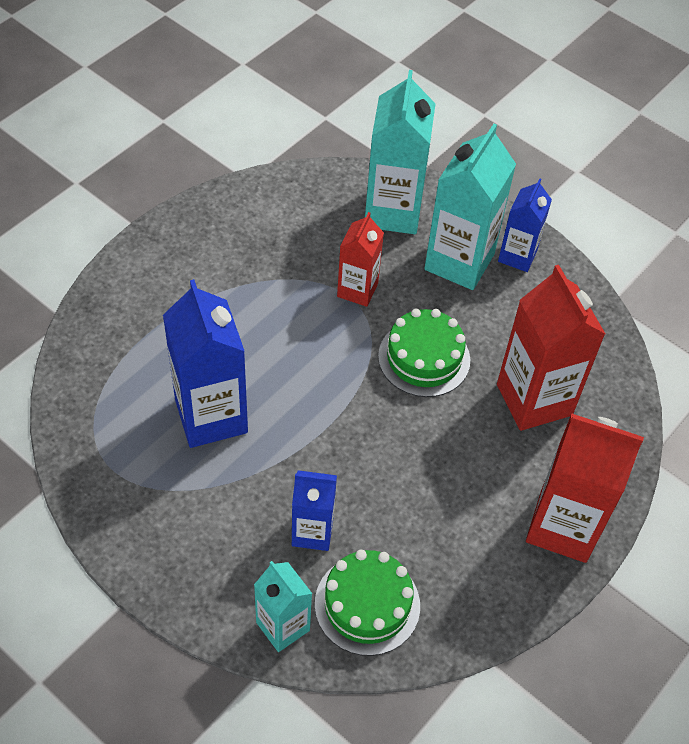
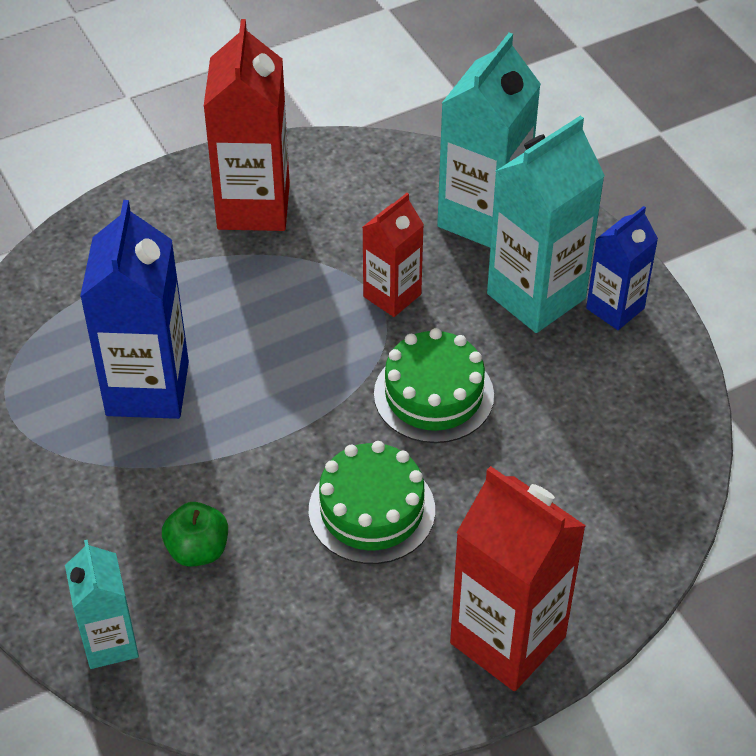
camera: 25 degrees right, 5 degrees down
blue carton [292,470,337,551] -> green apple [162,502,228,567]
green cake [315,550,420,656] -> green cake moved to [309,441,435,564]
red carton [497,265,605,431] -> red carton moved to [203,19,290,231]

